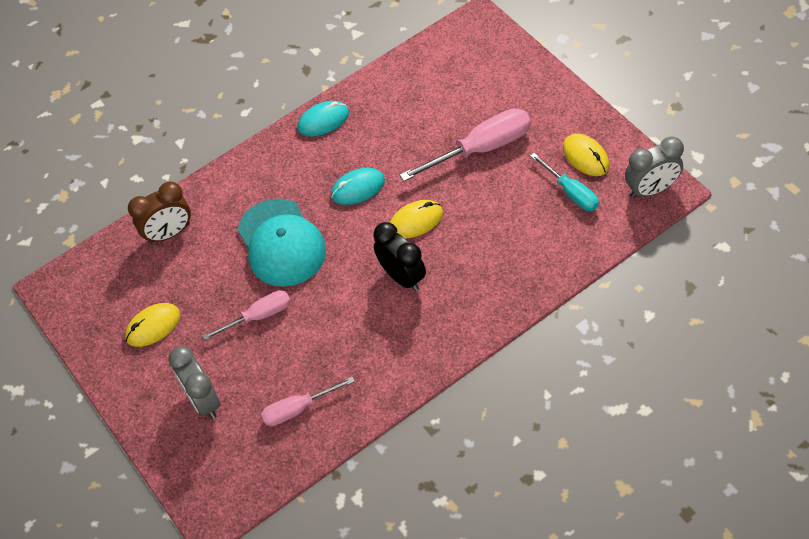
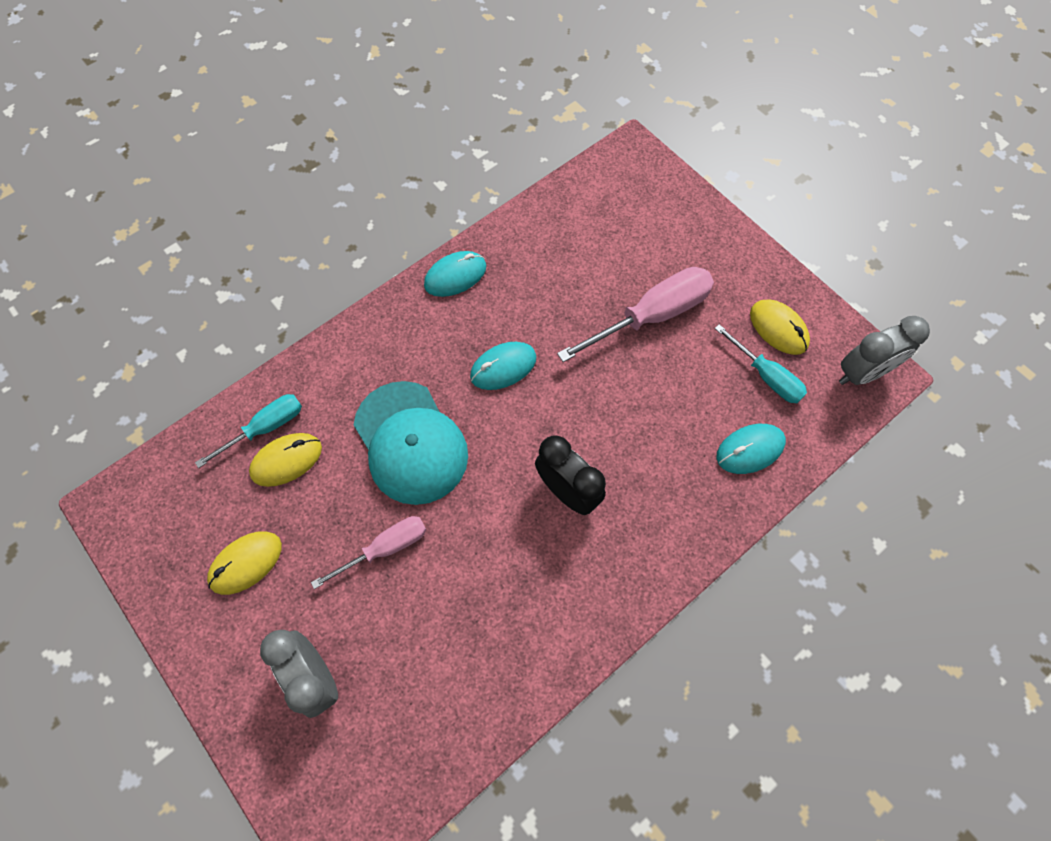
camera: 10 degrees left, 10 degrees up
brown clock [128,181,191,244] -> turquoise screwdriver [195,394,302,468]
pink screwdriver [261,377,355,426] -> none
yellow mouse [390,200,443,239] -> yellow mouse moved to [249,433,322,487]
none -> turquoise mouse [716,424,786,474]

